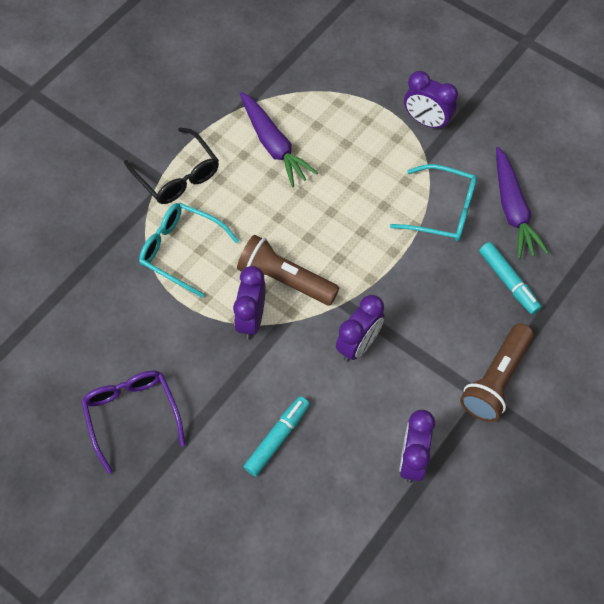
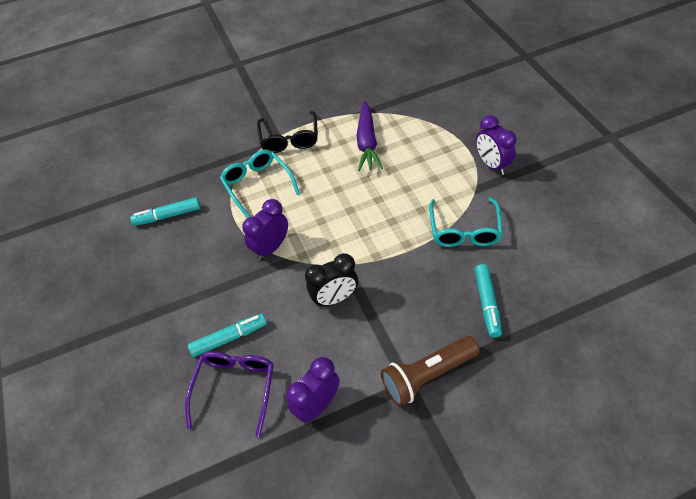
camera: 35 degrees right, 10 degrees down
purple glasses [81,371,185,474] -> purple glasses moved to [185,352,274,437]
brown flashlight [237,235,339,305] -> none
purple clock [336,295,385,362] -> black clock [305,253,358,307]
turquoise glasses [390,164,477,241] -> turquoise glasses turned 45 degrees clockwise [429,198,503,247]
purple carrot [496,147,549,259] -> none
none -> turquoise marker [130,197,200,226]

